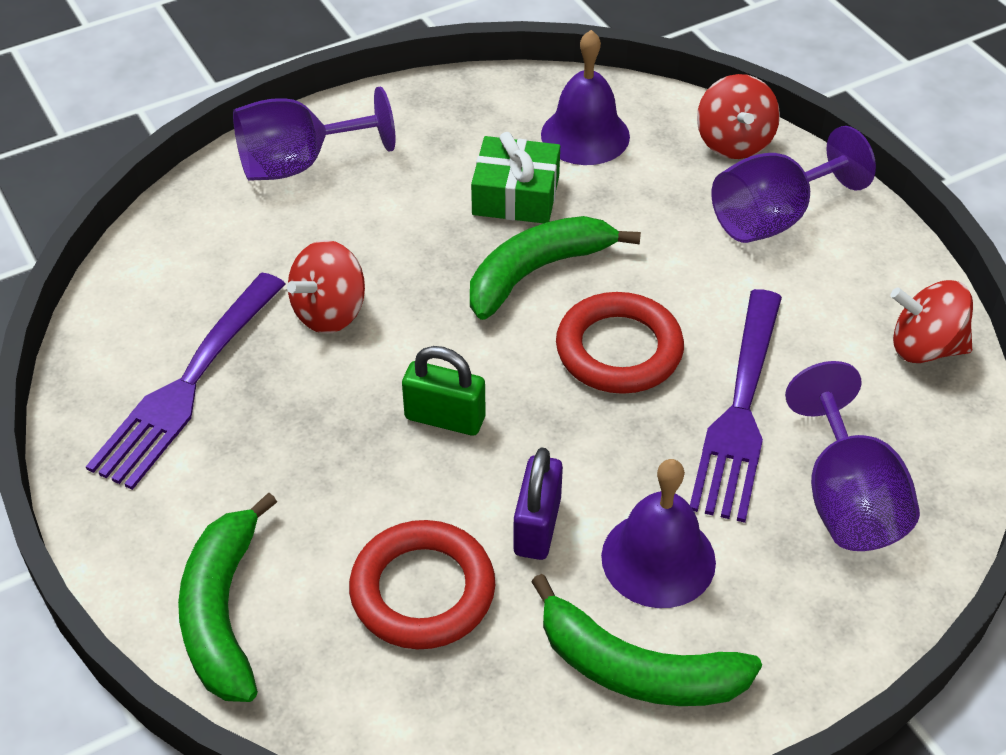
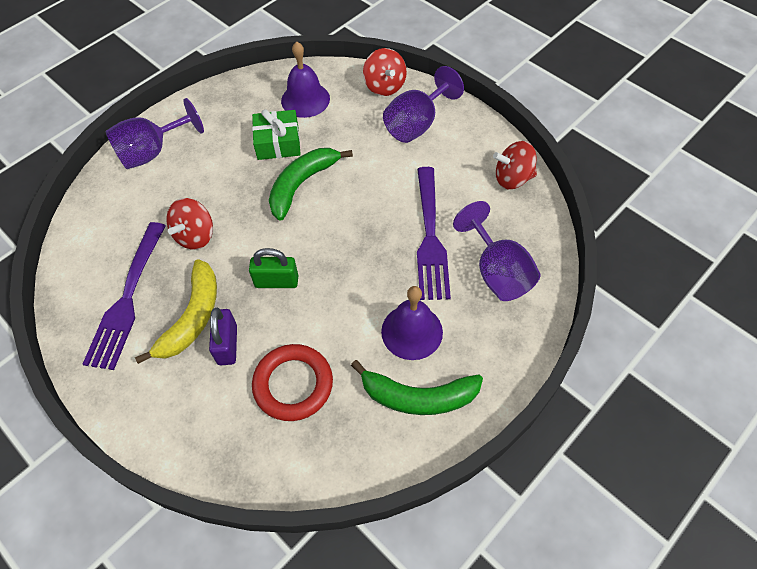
camera: 15 degrees left, 10 degrees up
green banana [178,492,277,702] -> none
purple padlock [513,447,563,560] -> purple padlock moved to [209,308,237,365]
red ring [556,292,684,394] -> none
none -> yellow banana [135,259,217,364]

